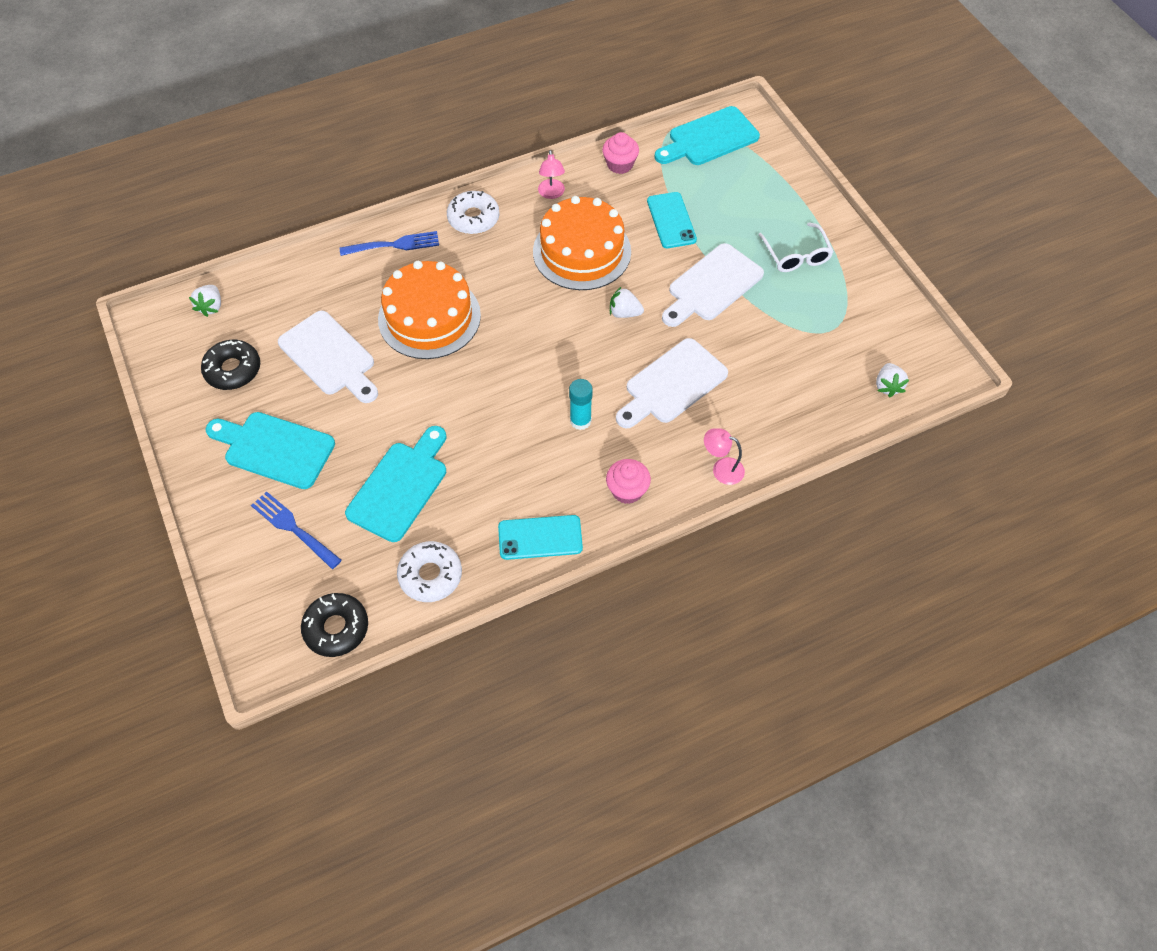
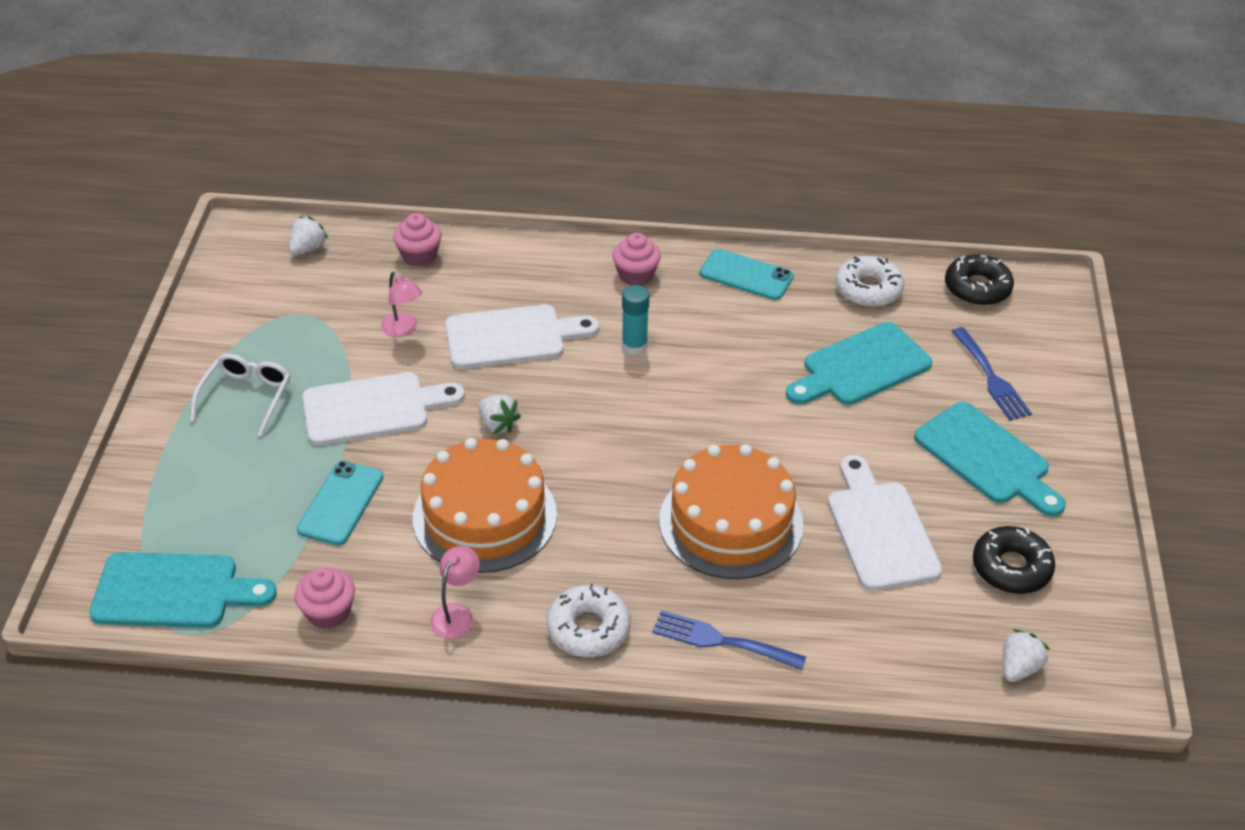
camera: 150 degrees left, 15 degrees down
pink lamp [704,428,745,485] -> pink lamp moved to [381,272,422,337]
none -> pink cupcake [393,213,441,267]

